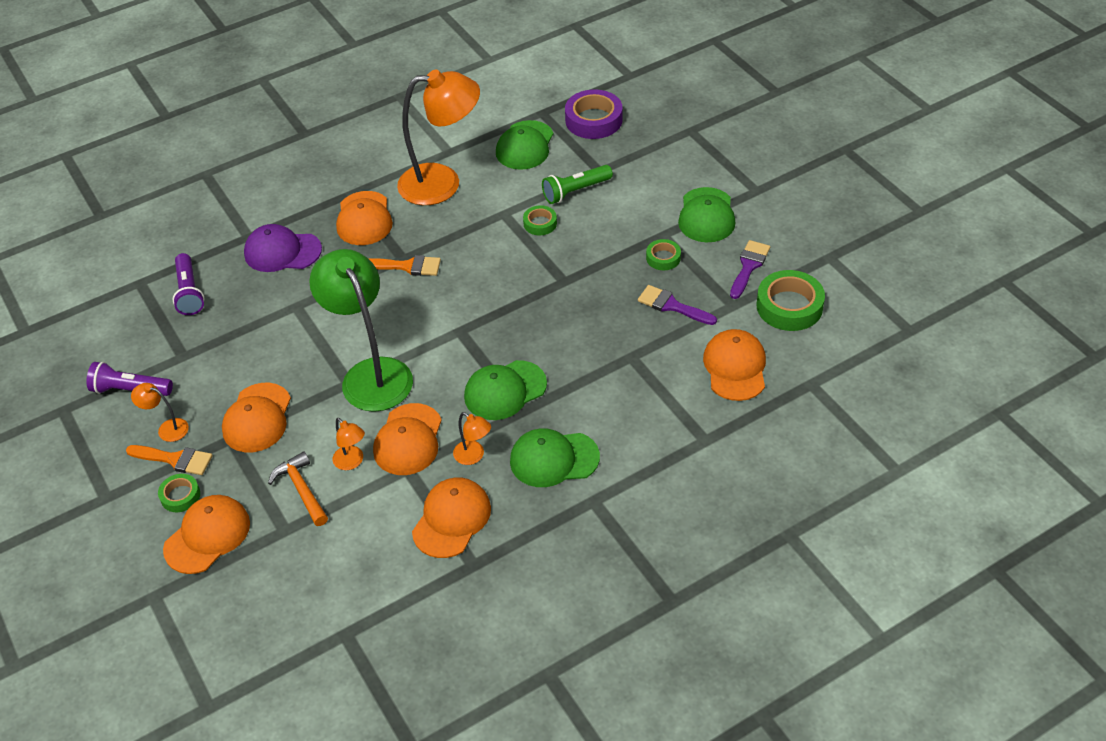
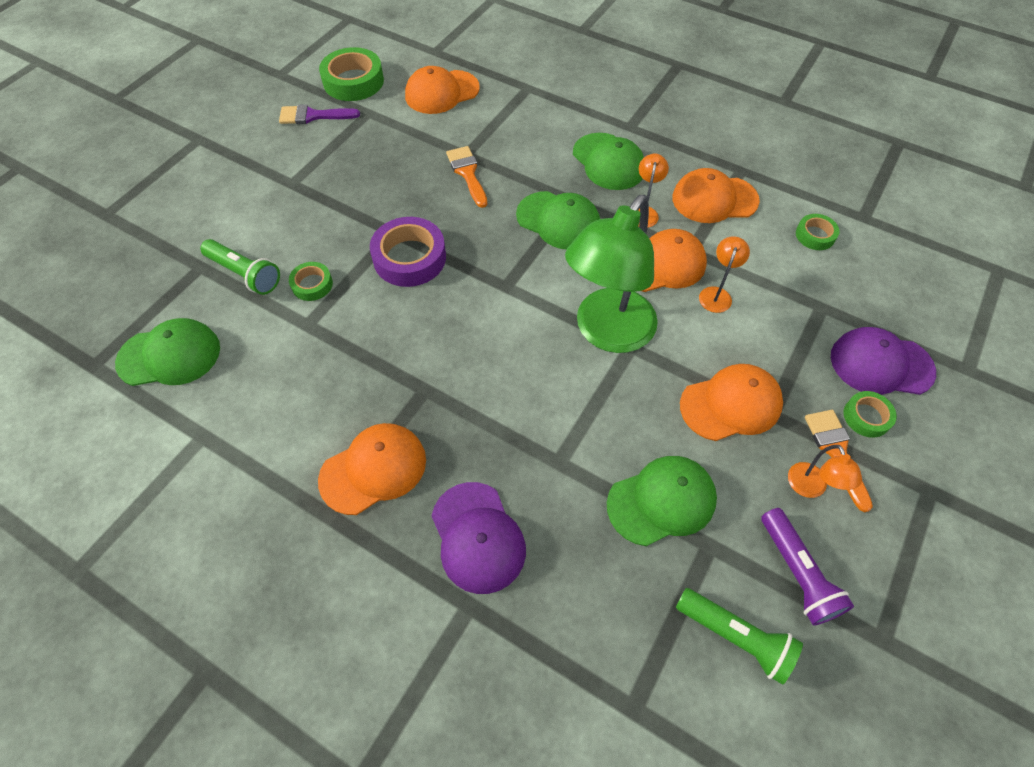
camera: 120 degrees left, 10 degrees up
orange cap [163,495,250,574] -> purple cap [831,327,936,395]
purple flashlight [173,253,205,315] -> none
orange hammer [268,451,328,526] -> none
orange brush [368,255,441,276] -> orange brush moved to [446,146,487,208]
orange lamp [397,70,480,205] -> none
purple tape [565,89,622,139] -> purple tape moved to [370,217,446,287]
purple brush [638,285,717,325] -> none
green tape [646,239,681,270] -> green tape moved to [796,214,840,250]
green cap [678,187,735,242] -> green cap moved to [607,456,717,546]
none -> green flashlight [676,588,803,685]

